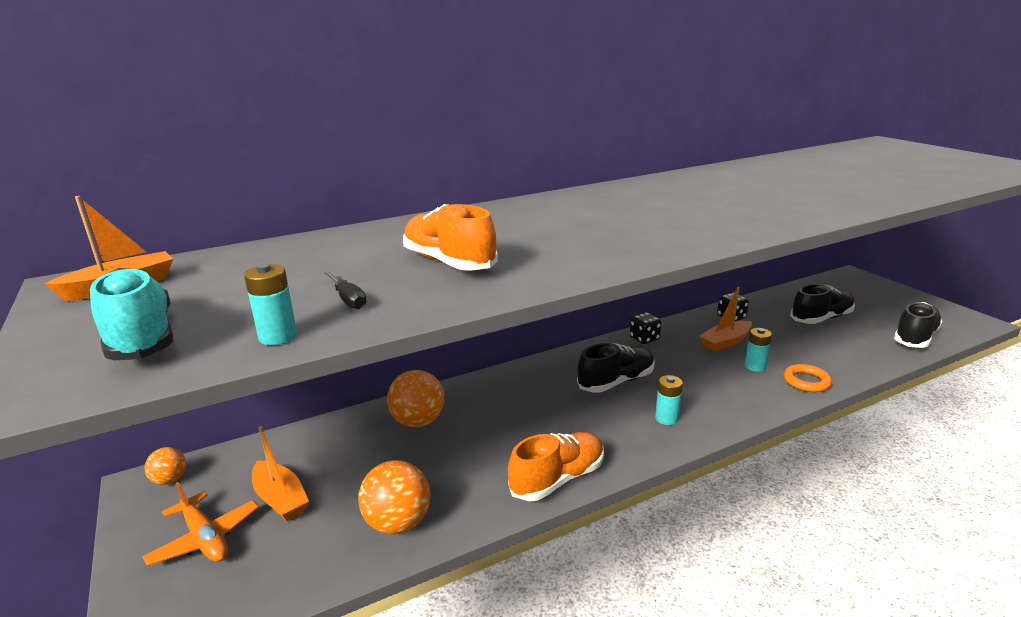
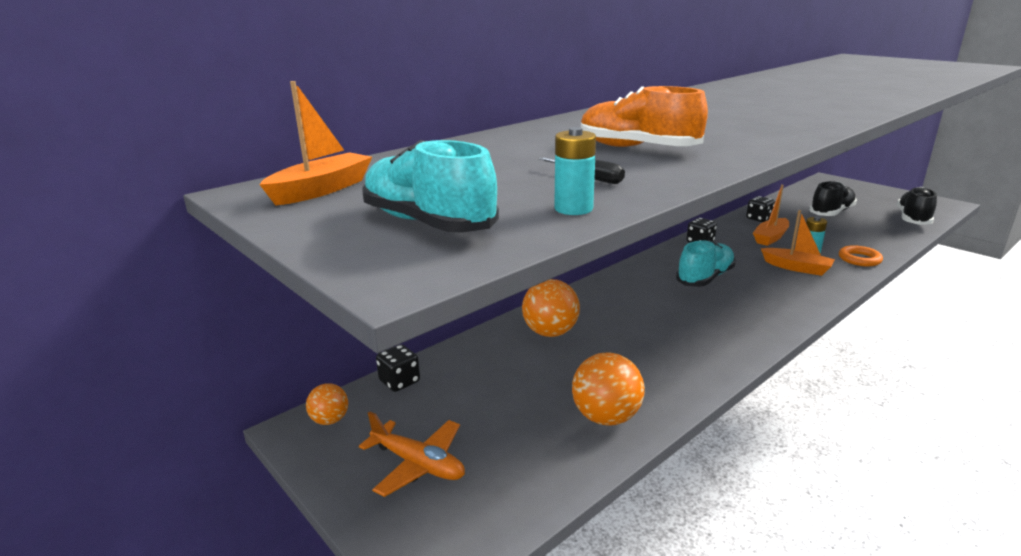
camera: 15 degrees left, 0 degrees up
orange boat [252,426,309,521] -> orange boat moved to [761,210,835,276]
orange shoe [508,432,604,501] -> none
black shoe [577,343,655,393] -> turquoise shoe [676,240,736,287]
turquoise battery [655,375,683,425] -> none
none -> black dice [376,345,420,392]

